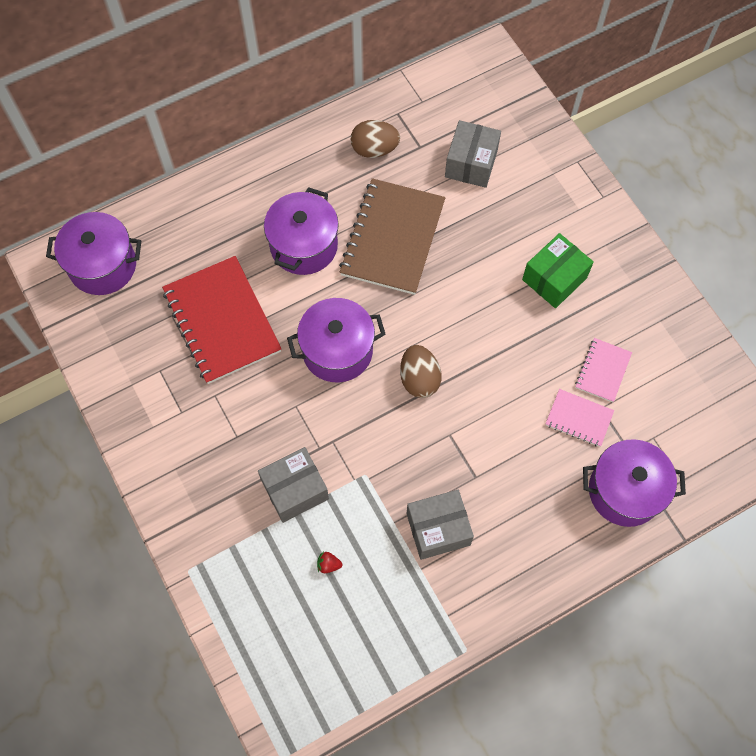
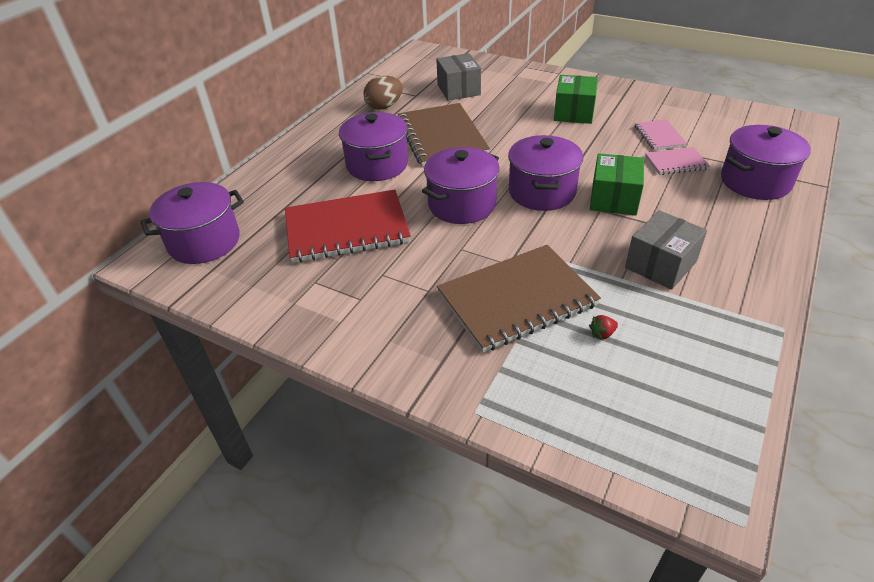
camera: 30 degrees left, 25 degrees down
red notebook [162,256,282,384] -> red notebook turned 45 degrees counterclockwise [285,189,411,263]
grey box [258,447,329,523] -> brown notebook [437,245,601,353]
brown egg [400,345,442,398] -> purple pot [508,135,583,211]
none -> green box [590,153,644,215]

